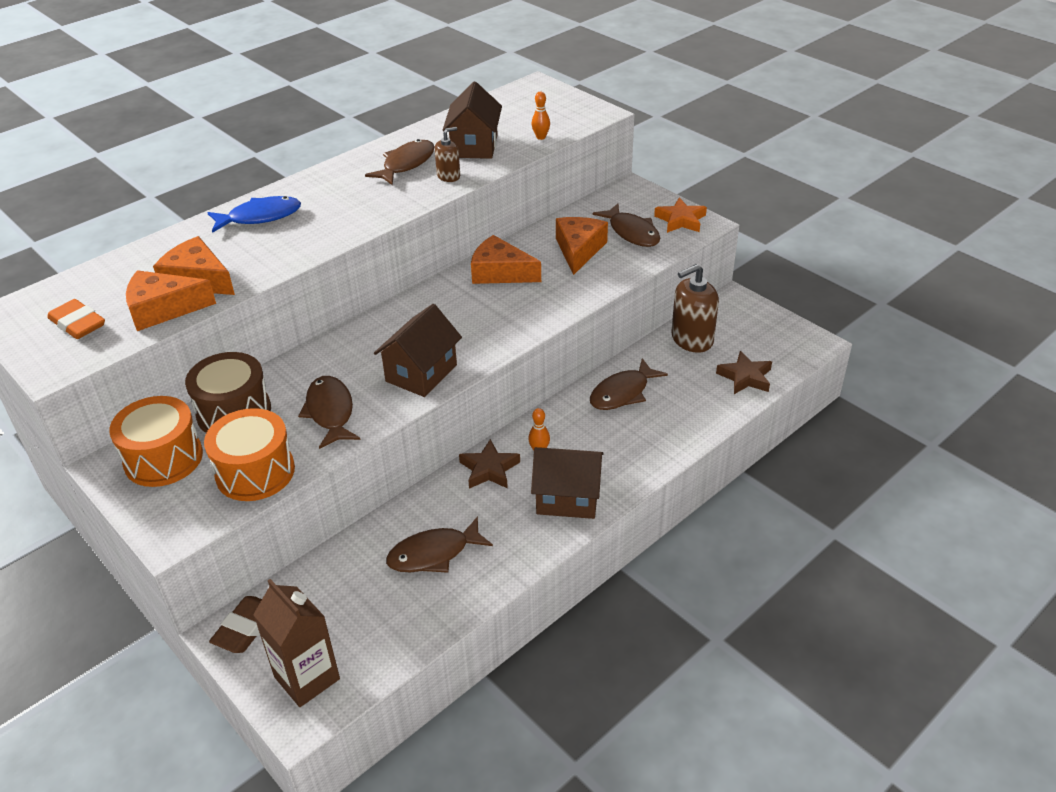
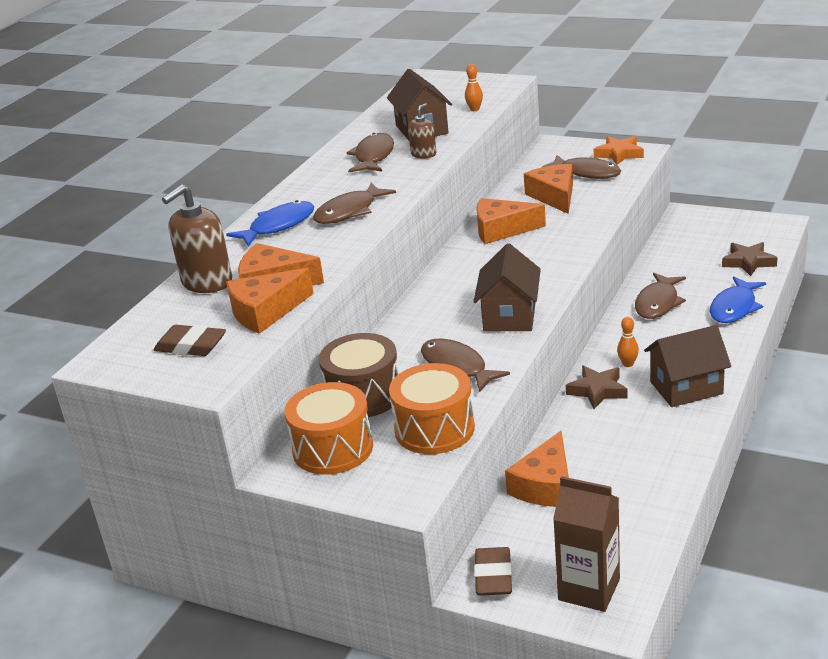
camera: 20 degrees left, 10 degrees down
orange eraser [47,299,105,339] -> brown eraser [154,325,226,356]
brown fish [386,516,493,573] -> brown fish moved to [313,183,396,224]
brown soap dispenser [671,264,719,353] -> brown soap dispenser moved to [162,185,232,293]
none -> orange cheese [505,431,569,507]
none -> blue fish [710,276,766,323]

